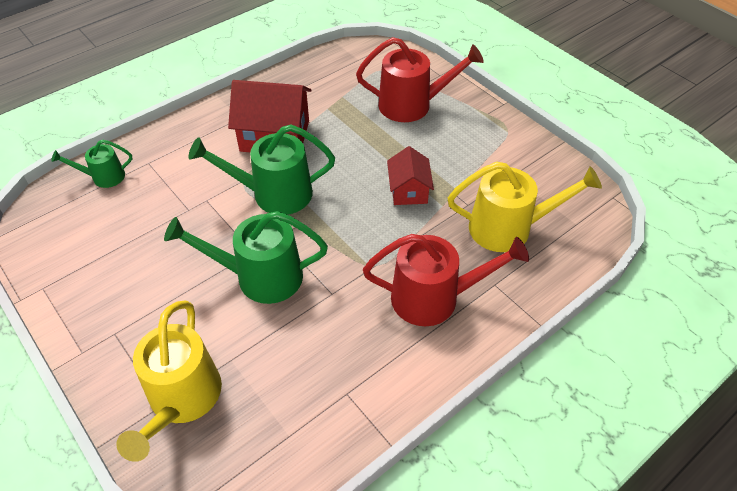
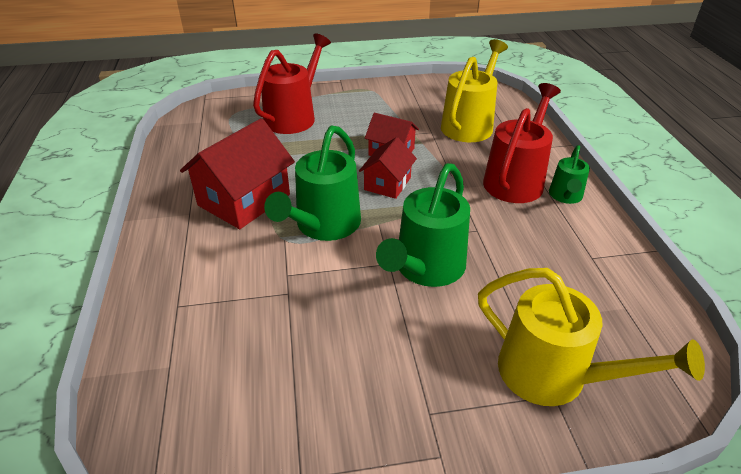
camera: 60 degrees left, 10 degrees down
green watering can [51,140,133,188] -> green watering can moved to [549,145,590,204]
none -> red house [359,137,417,199]

